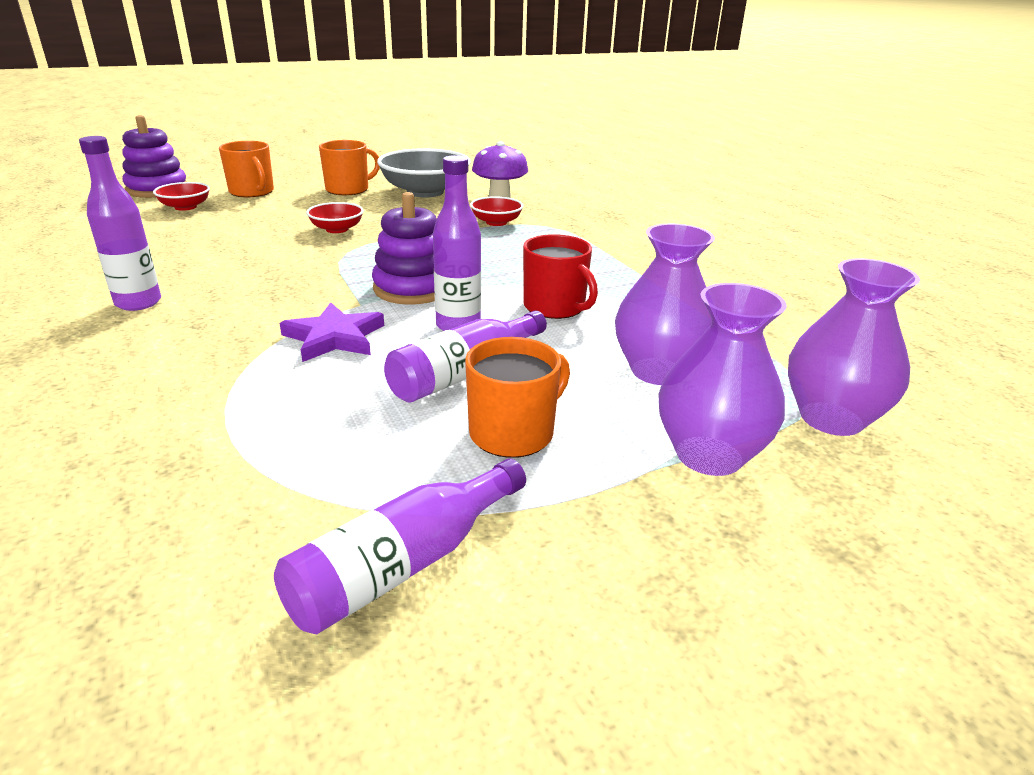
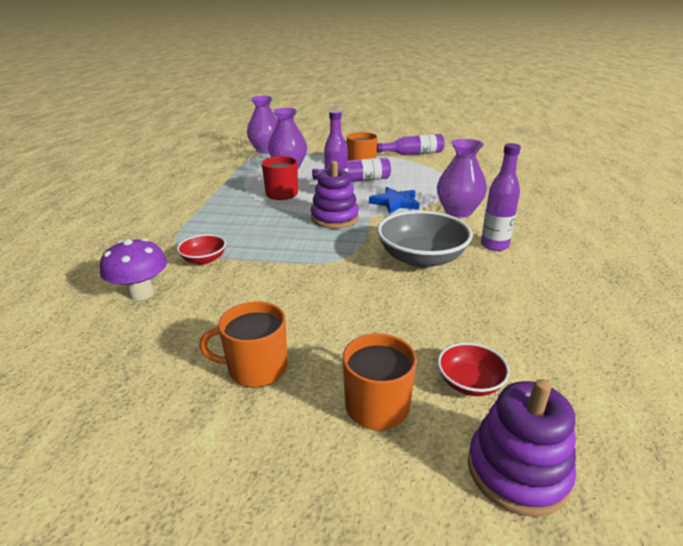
camera: 145 degrees left, 0 degrees up
purple star [280,302,384,362] -> blue star [369,187,420,214]
red bowl [306,202,364,233] -> none
grey bowl [377,149,471,198] -> grey bowl moved to [377,210,473,268]
purple vase [658,283,787,476] -> purple vase moved to [437,139,487,218]

